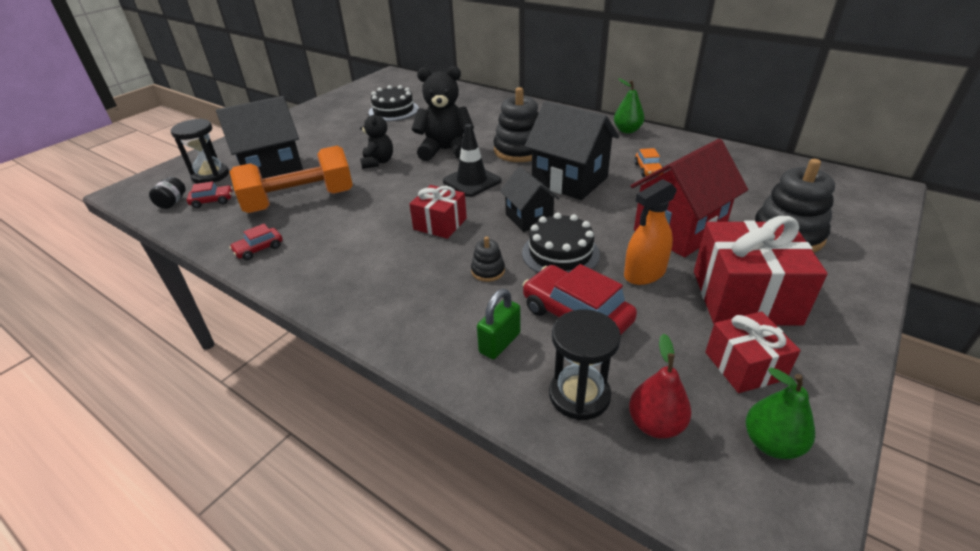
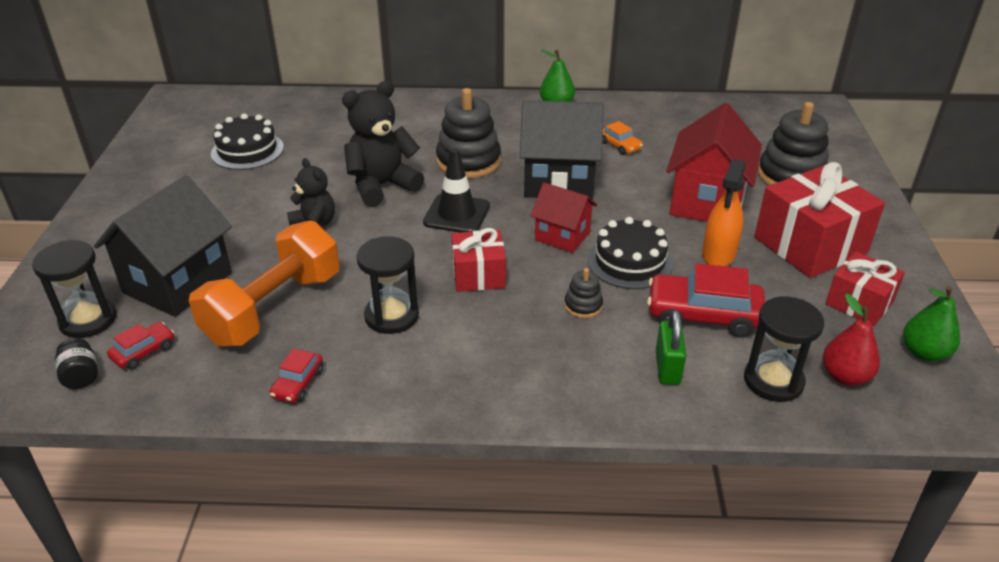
camera: 35 degrees left, 0 degrees up
black house [500,167,560,232] -> red house [530,182,597,253]
none -> black hourglass [357,236,419,334]

